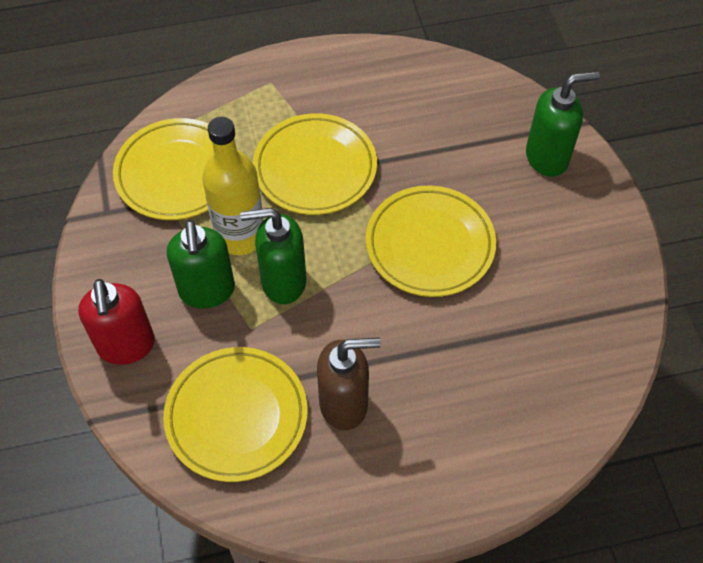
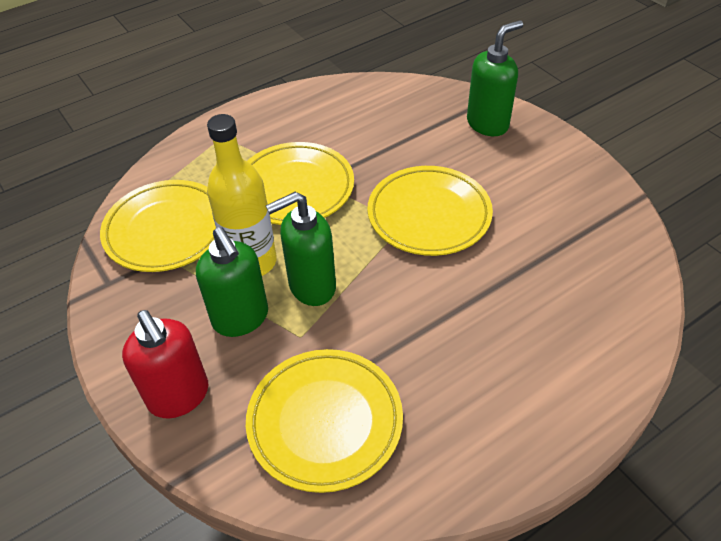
camera: 20 degrees left, 10 degrees down
brown soap dispenser [317,337,381,430] -> none

